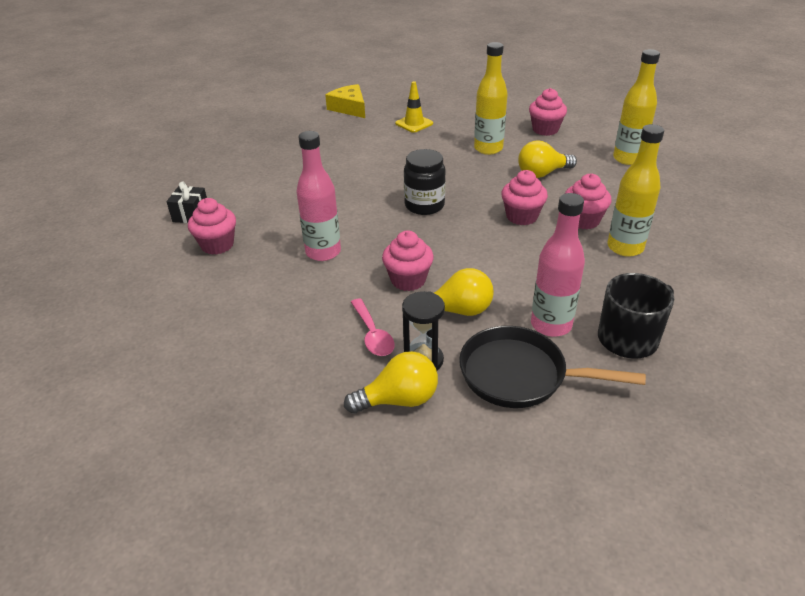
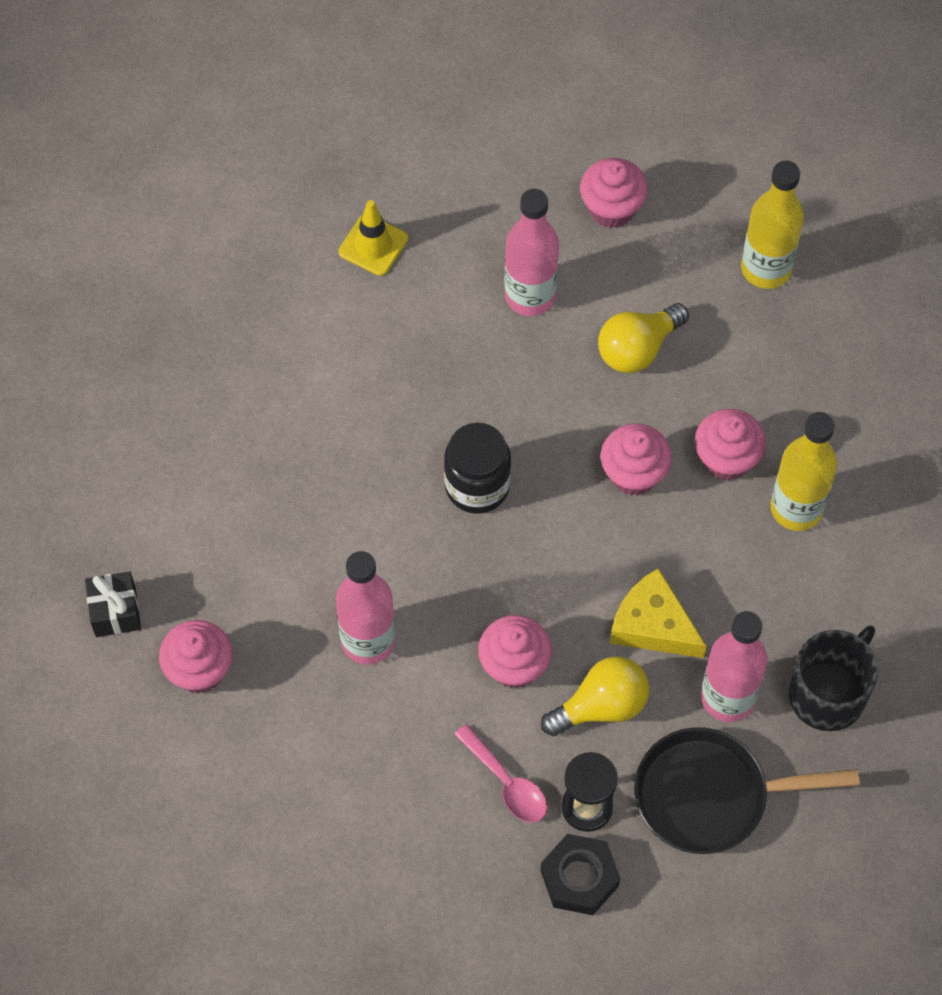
camera: 20 degrees left, 25 degrees up
yellow cheese [325,84,365,118] -> yellow cheese moved to [610,568,707,658]
yellow light bulb [344,351,438,414] -> black nut [540,834,620,915]
yellow bottle [474,42,508,155] -> pink bottle [504,189,559,316]

